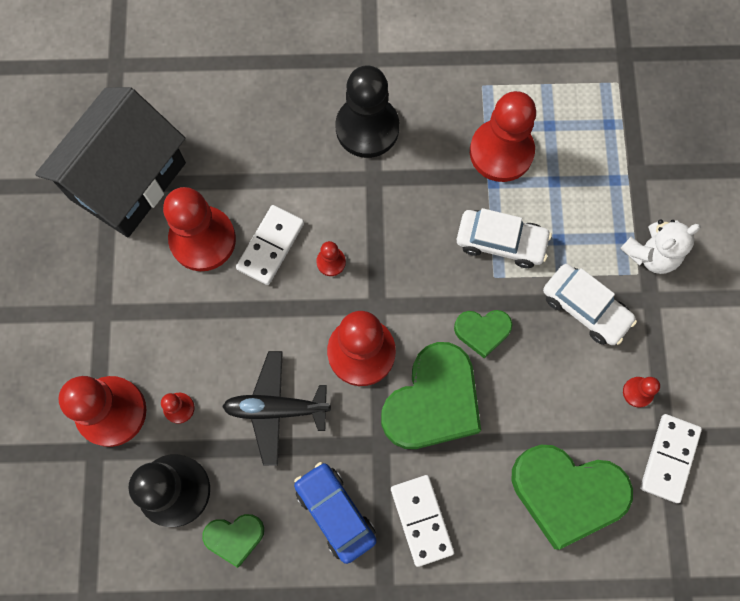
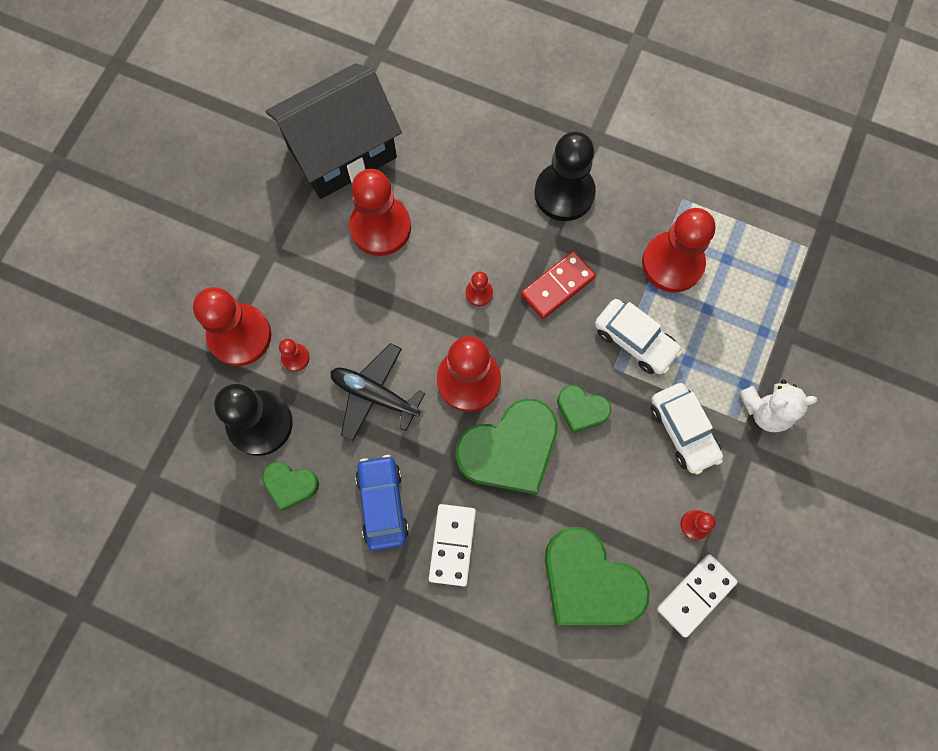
camera: 25 degrees right, 0 degrees up
white domino [236,205,304,285] -> none
none -> red domino [521,251,596,319]

